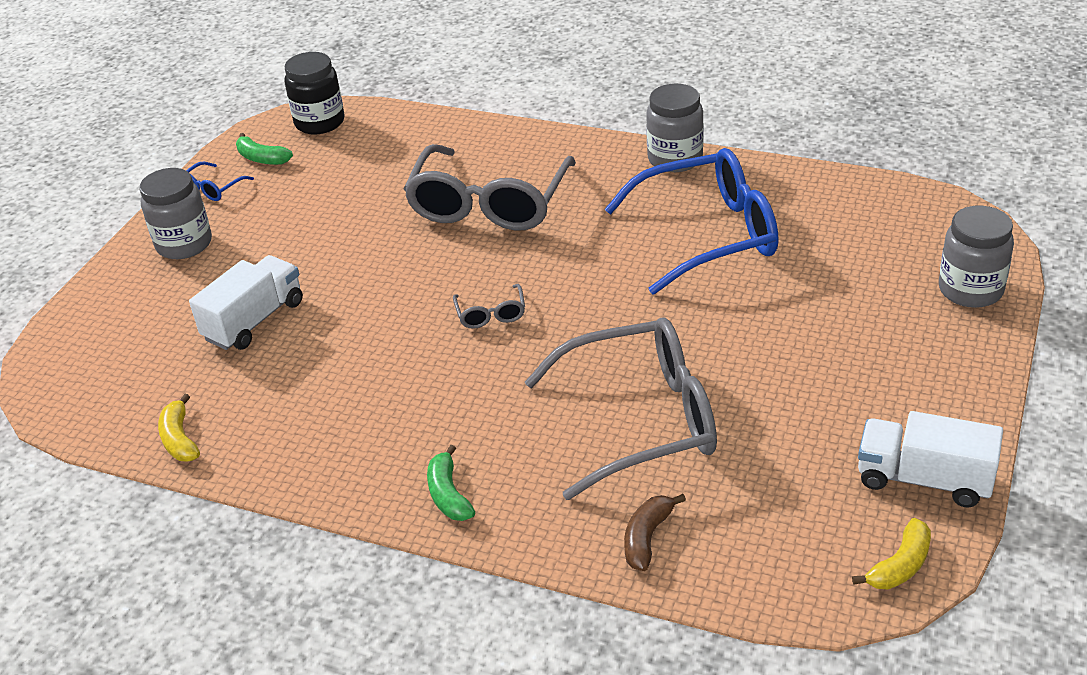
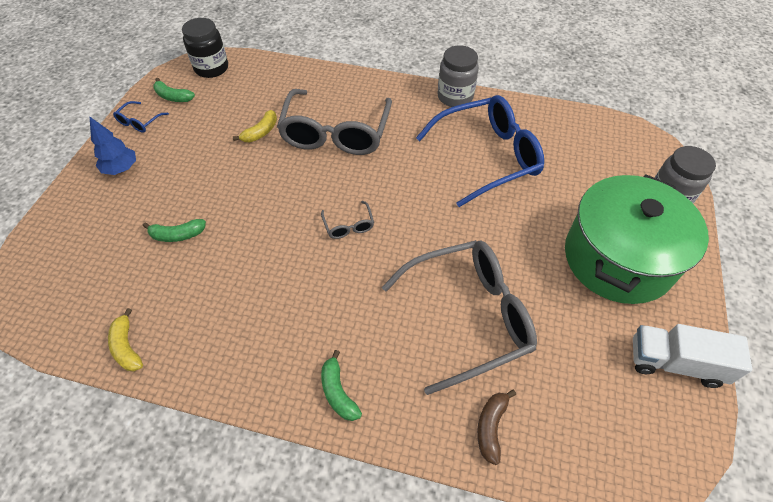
camera: 10 degrees left, 15 degrees up
grey jar [139,168,212,259] -> blue tree [89,116,136,175]
white truck [189,255,303,350] -> green banana [143,219,206,242]
yellow banana [852,518,931,589] -> yellow banana moved to [233,110,277,142]
none -> green pot [565,174,709,304]

